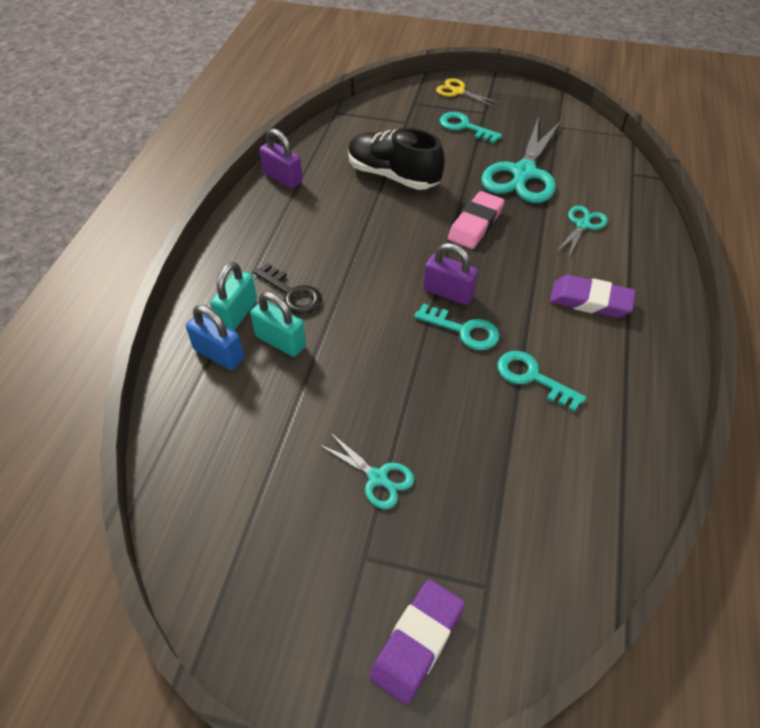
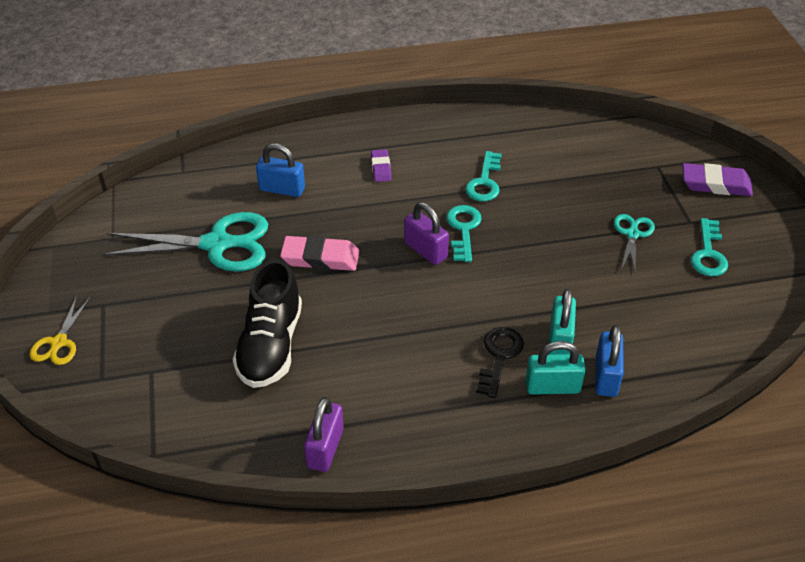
camera: 115 degrees left, 5 degrees down
purple padlock [424,243,478,305] -> purple padlock turned 45 degrees counterclockwise [404,202,449,265]
turquoise key [440,112,502,143] -> turquoise key moved to [691,218,728,276]
purple eraser [549,275,636,318] -> purple eraser [371,149,392,182], size x0.59
turquoise scissors [556,206,608,259] -> blue padlock [256,143,305,197]

